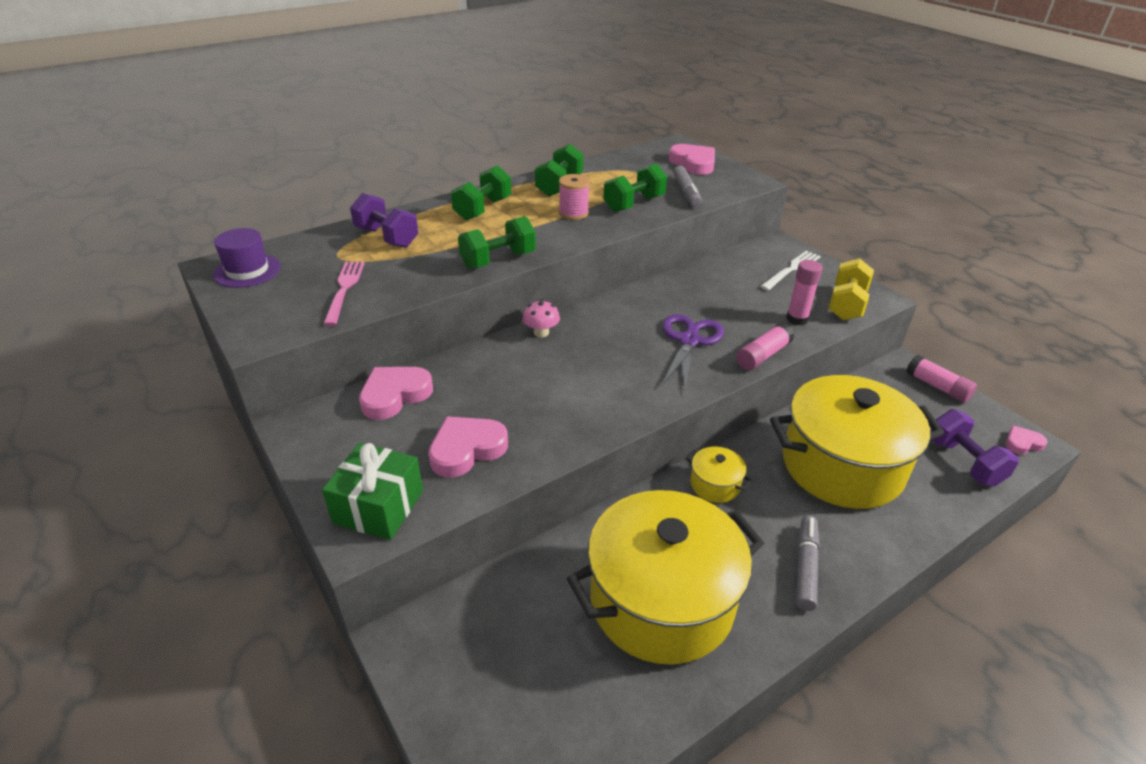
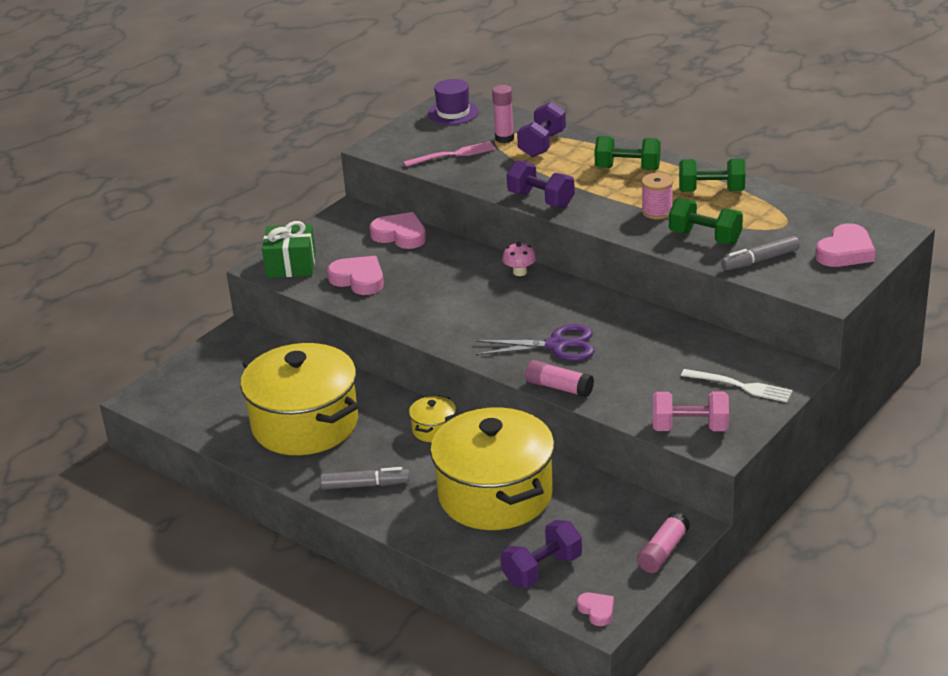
camera: 75 degrees right, 5 degrees down
green dumbbell [458,216,536,269] -> purple dumbbell [507,160,575,208]
pink glue stick [786,260,822,326] -> pink glue stick moved to [492,85,514,143]
yellow dumbbell [828,258,874,320] -> pink dumbbell [653,392,729,431]

